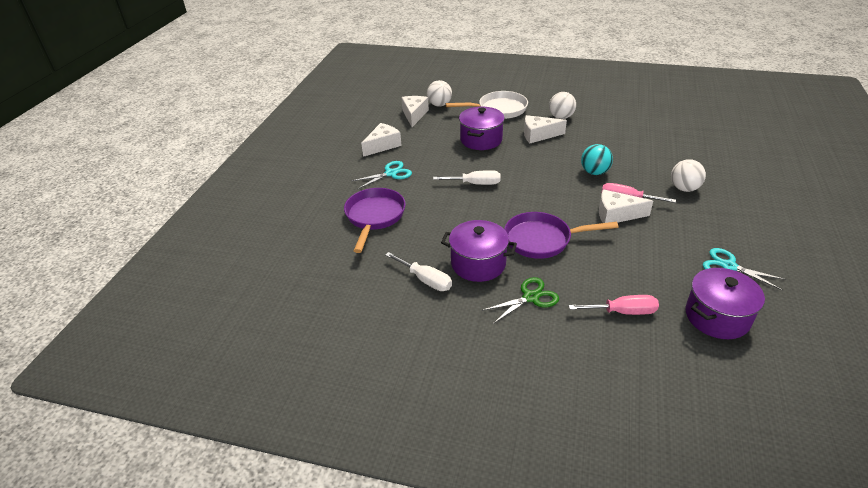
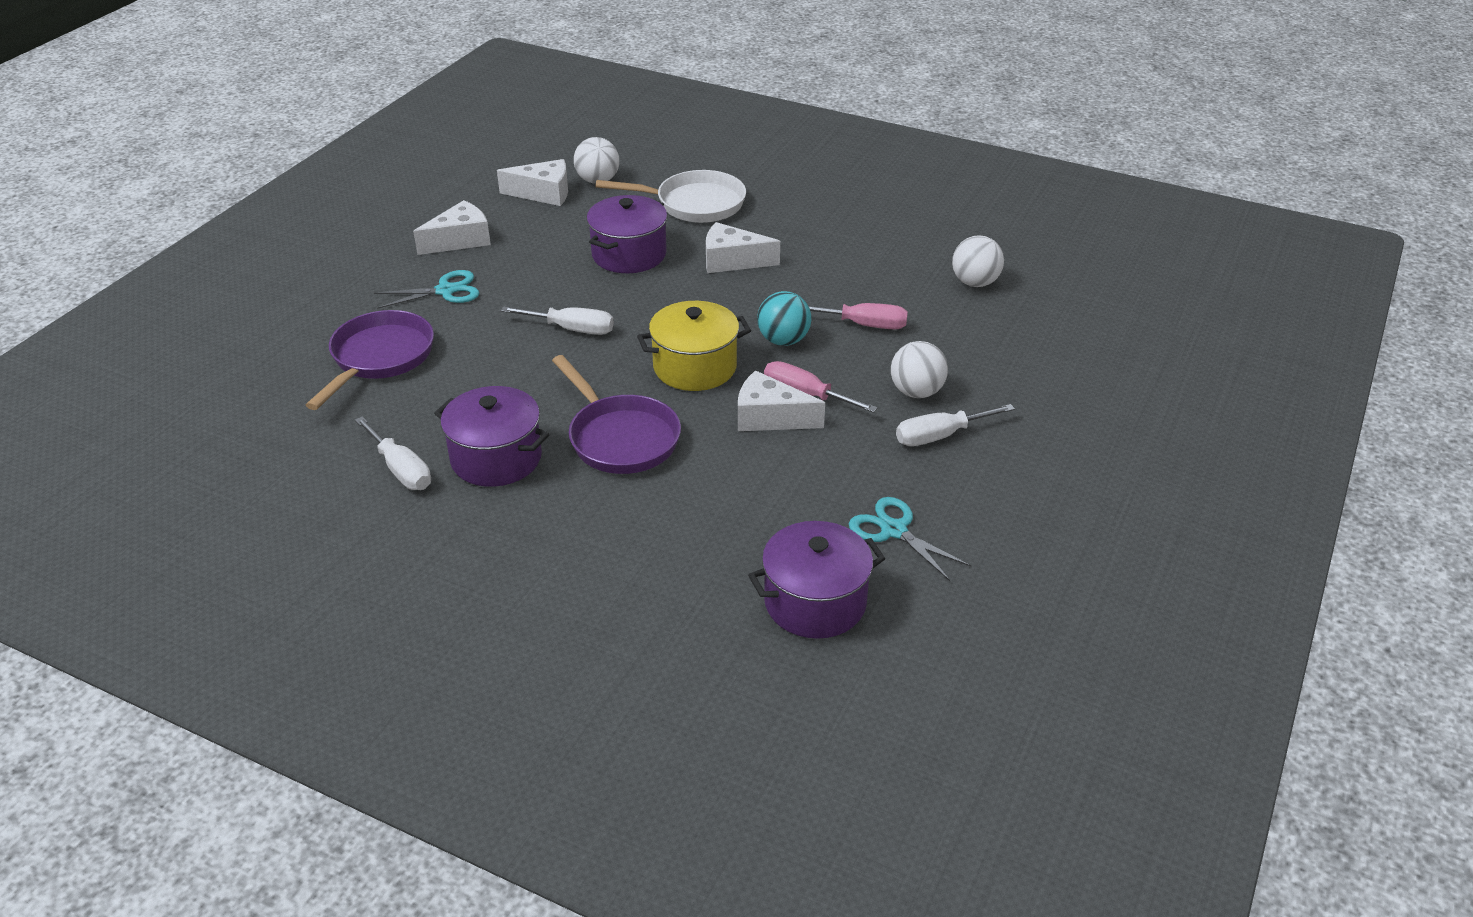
camera: 10 degrees right, 0 degrees up
white cheese [401,96,429,127] -> white cheese turned 75 degrees clockwise [497,159,568,206]
green scissors [482,277,559,324] -> none
purple pan [504,212,618,259] -> purple pan turned 135 degrees counterclockwise [552,355,681,474]
white ball [549,92,576,119] -> white ball moved to [952,235,1004,287]
pink screwdriver [569,295,659,315] -> pink screwdriver moved to [809,303,908,330]
none -> yellow pot [637,301,751,391]
none -> white screwdriver [896,404,1015,446]

